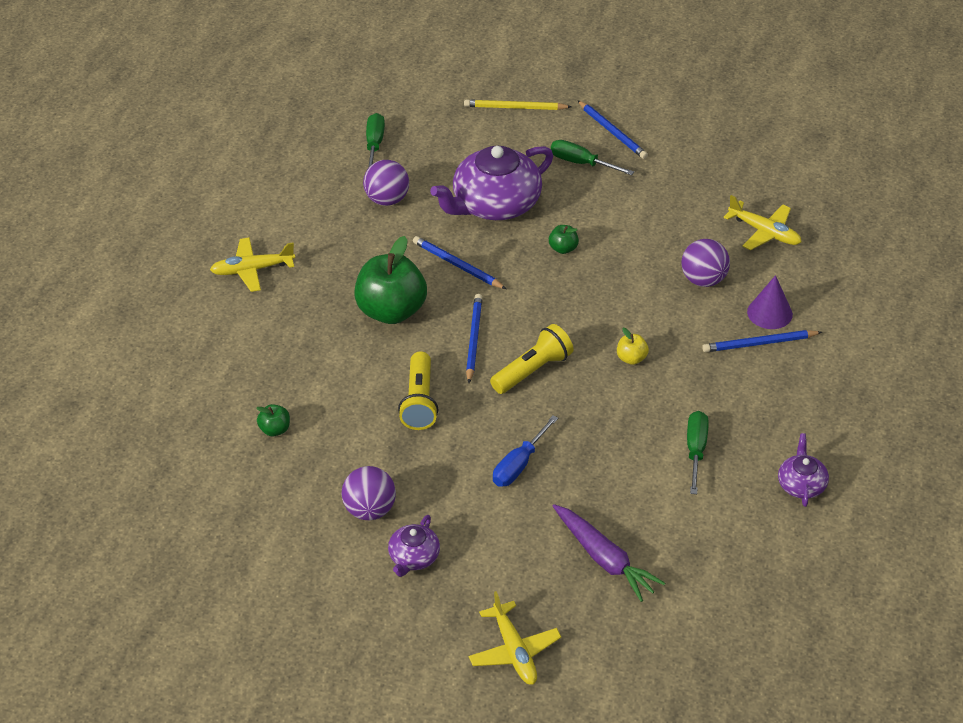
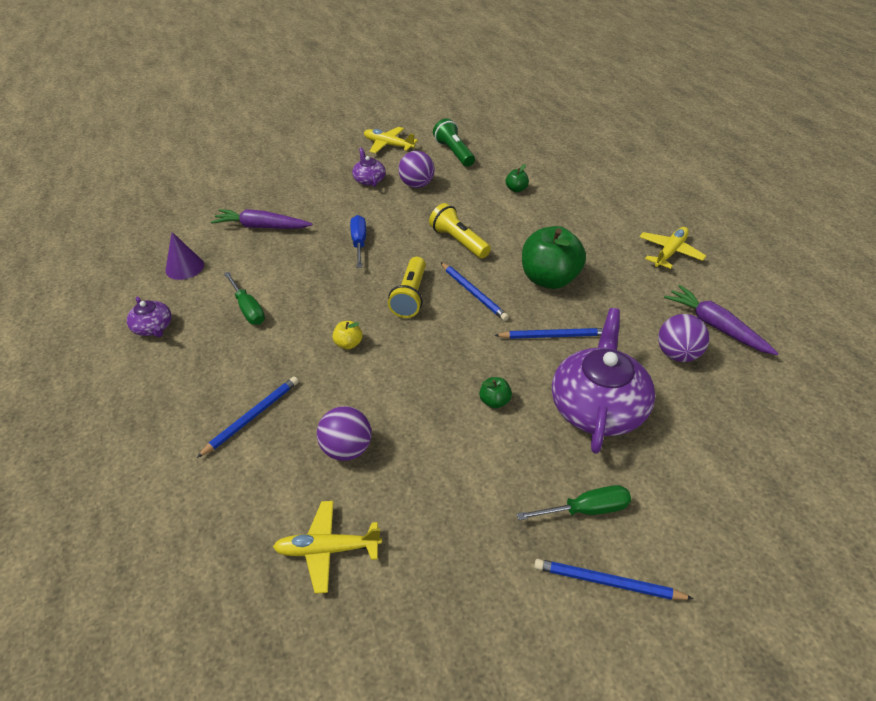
camera: 140 degrees right, 0 degrees up
green screwdriver [366,113,385,168] -> none
yellow pencil [464,99,571,110] -> none
yellow plane [469,591,561,685] -> yellow plane moved to [364,127,418,153]
purple cone [747,275,793,329] -> purple cone moved to [165,232,204,280]
none -> green flashlight [433,118,475,167]
none -> purple carrot [664,285,779,355]

